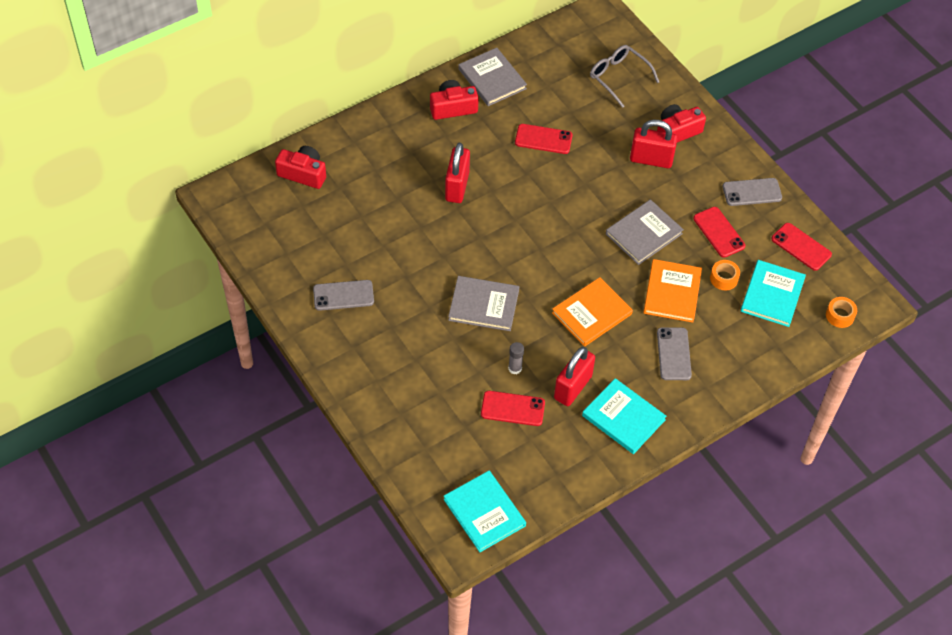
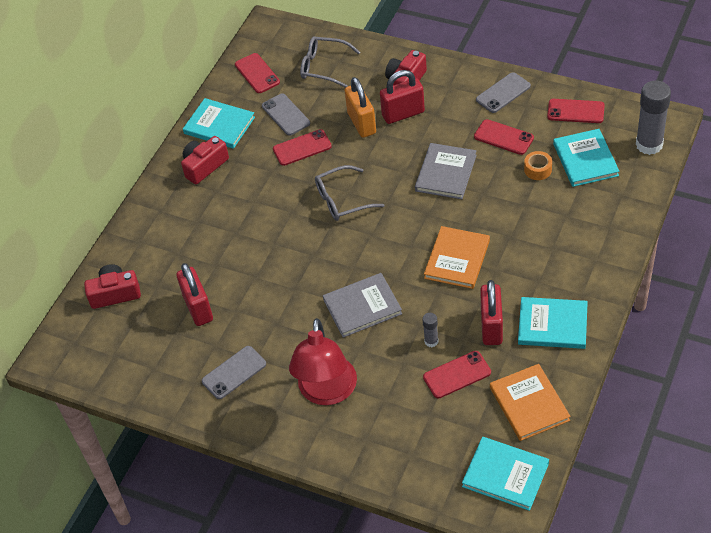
camera: 25 degrees left, 5 degrees down
red padlock [445,143,470,203] -> red padlock moved to [176,263,213,326]
grey book [458,48,527,106] -> turquoise book [183,98,255,149]
orange book [643,259,702,323] -> orange book moved to [490,364,571,441]
grey phone [657,327,692,380] -> grey phone moved to [262,94,310,136]
orange tape [826,297,857,328] -> grey glue stick [636,81,671,155]
none -> red phone [235,53,280,93]
none -> red lamp [289,318,357,405]
none -> grey glasses [315,165,384,221]
none -> orange padlock [345,77,376,138]

